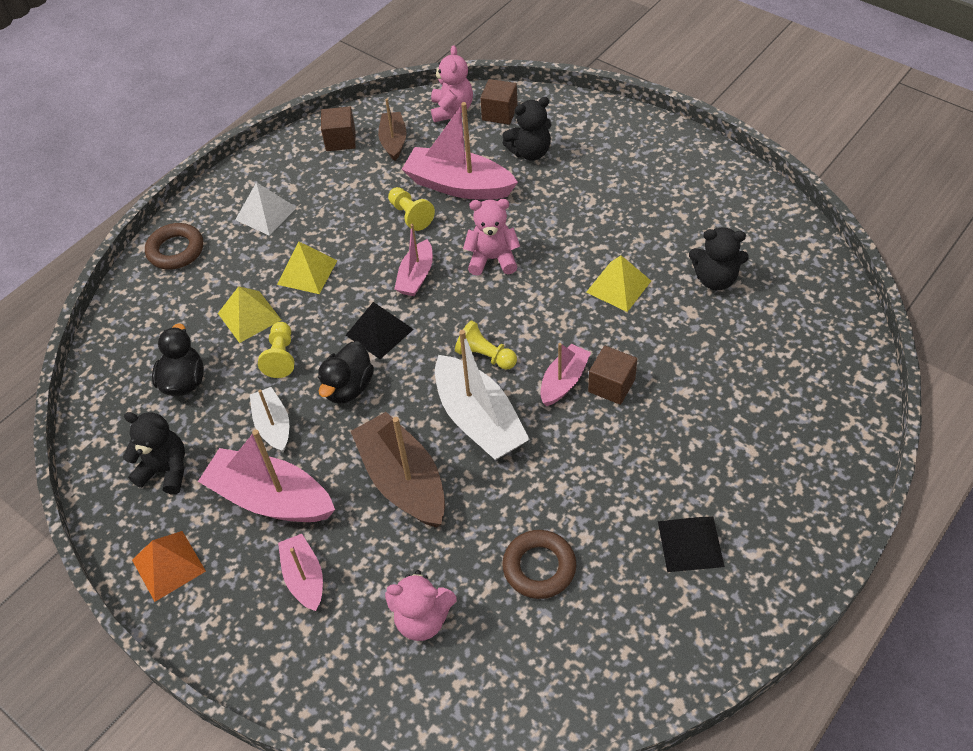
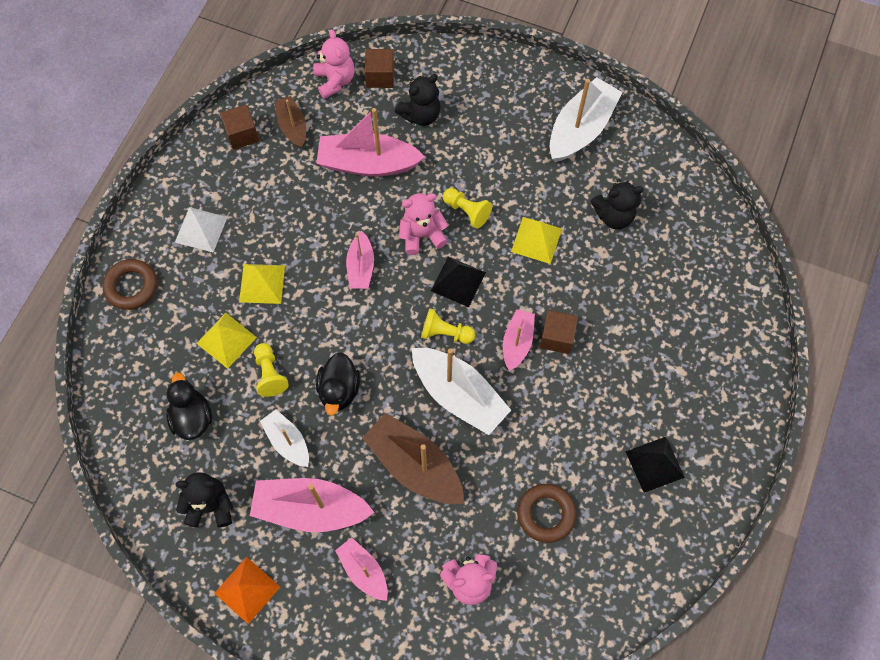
camera: 20 degrees left, 15 degrees up
black pyramid [346,302,414,359] -> black pyramid moved to [431,256,486,307]
yellow pawn [388,187,435,231] -> yellow pawn moved to [443,188,492,229]
none -> white boat [550,77,622,162]

